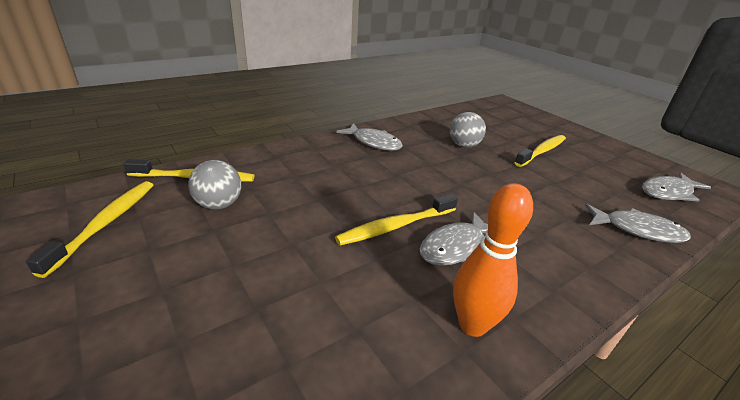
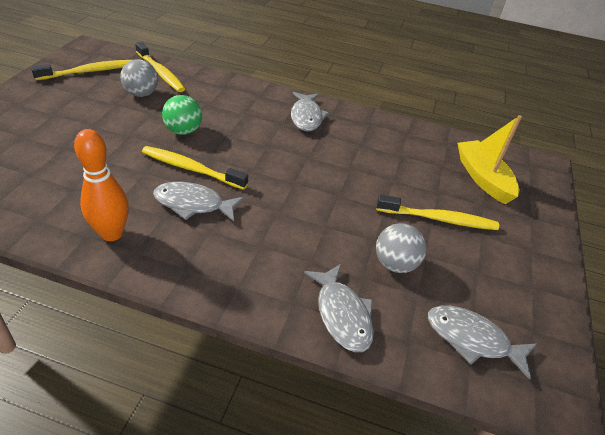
camera: 50 degrees right, 10 degrees up
grey ball [450,112,486,148] -> grey ball moved to [376,223,426,273]
none -> green ball [162,95,202,135]
none -> yellow boat [458,115,522,204]

